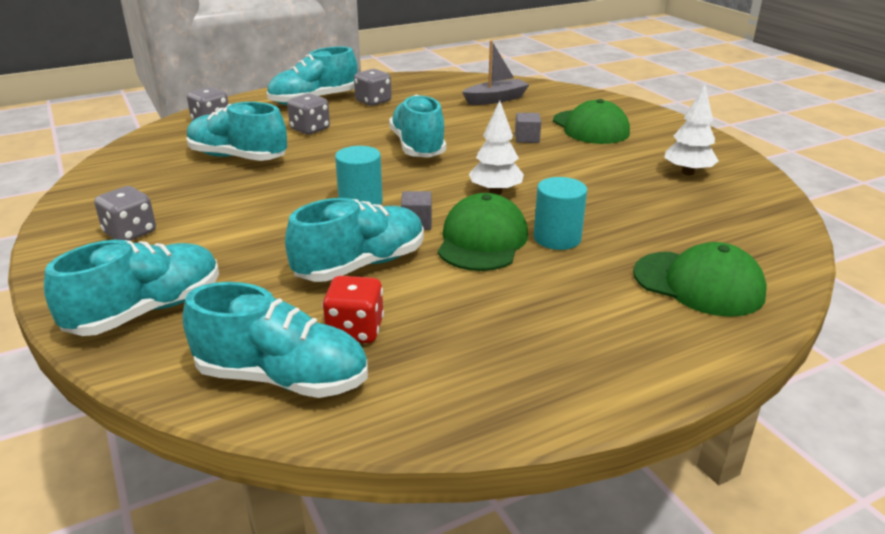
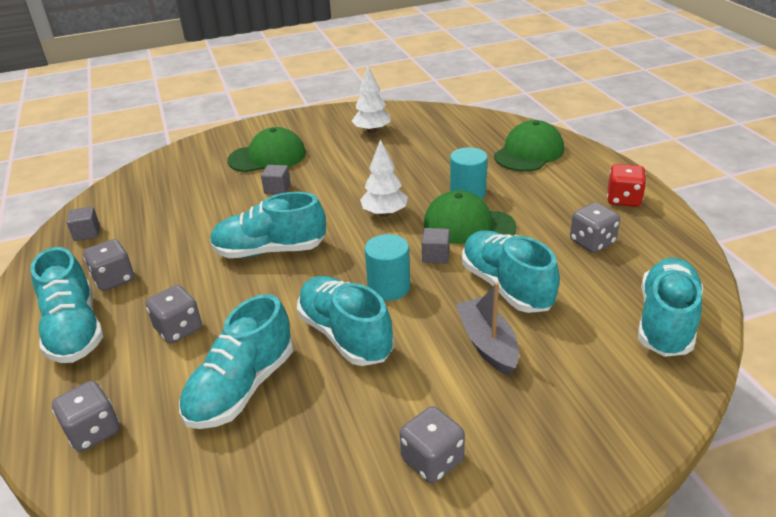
camera: 80 degrees left, 5 degrees up
turquoise shoe [44,240,219,336] -> turquoise shoe moved to [297,276,394,366]
red dice [322,276,384,343] -> red dice moved to [607,164,646,207]
grey boat [462,41,530,105] -> grey boat moved to [456,282,519,376]
none -> grey cube [67,206,100,241]
none -> grey dice [570,203,620,253]

